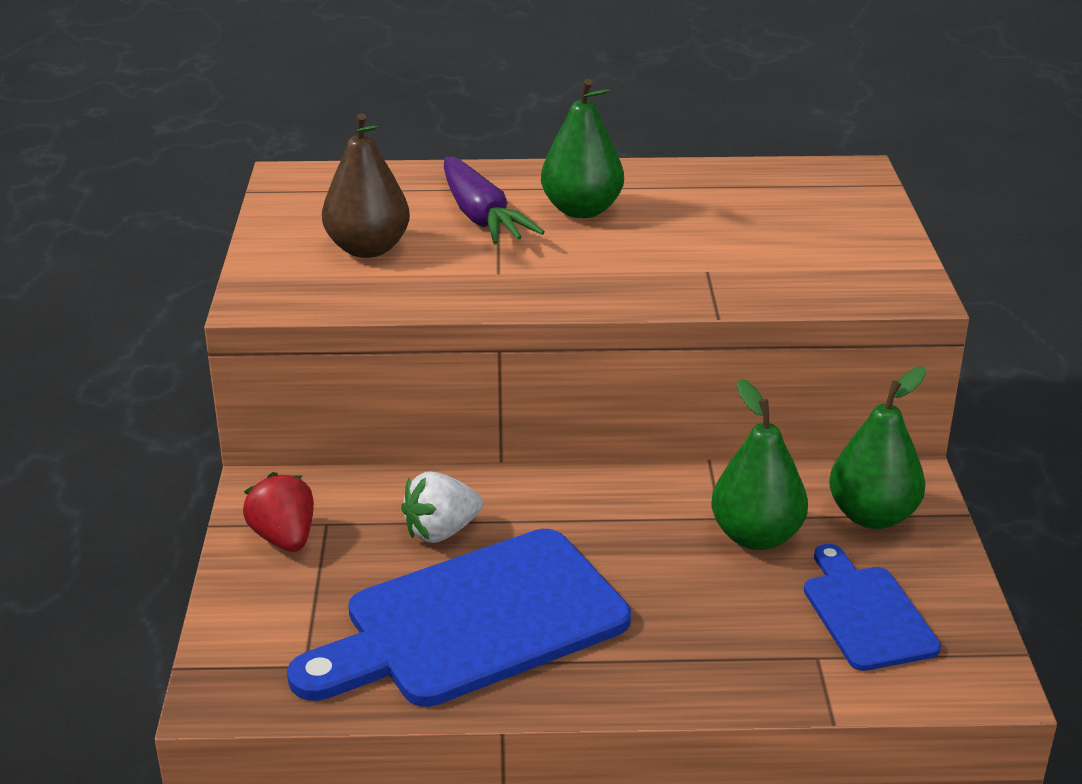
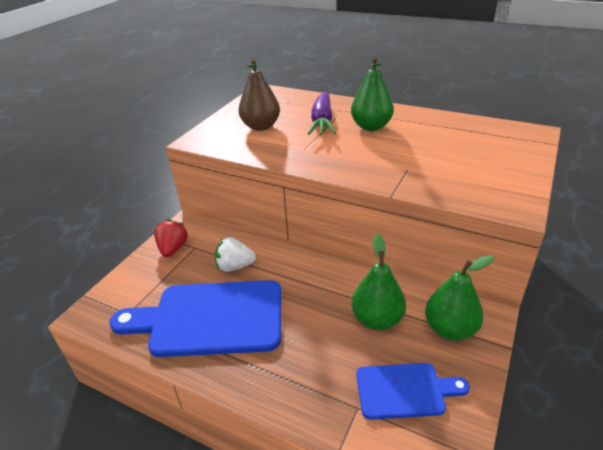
camera: 30 degrees right, 5 degrees up
blue cutting board [804,544,941,671] -> blue cutting board turned 75 degrees clockwise [356,363,470,420]

